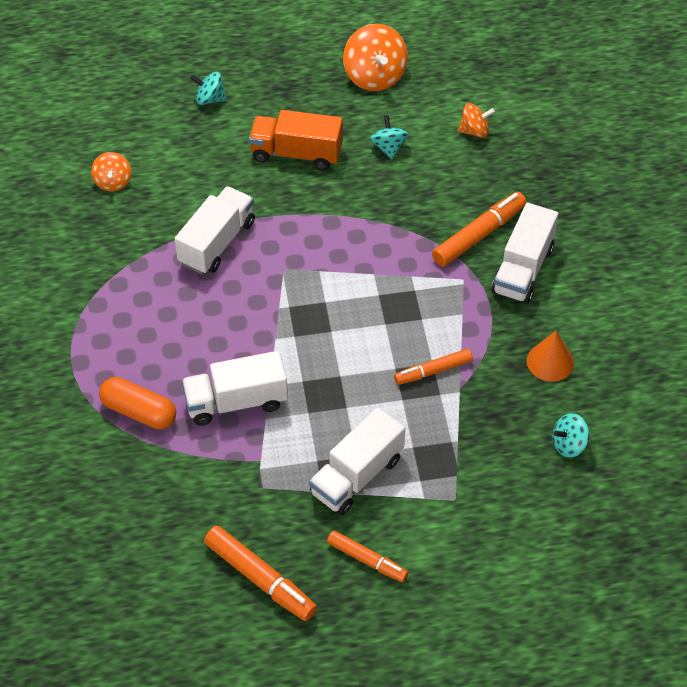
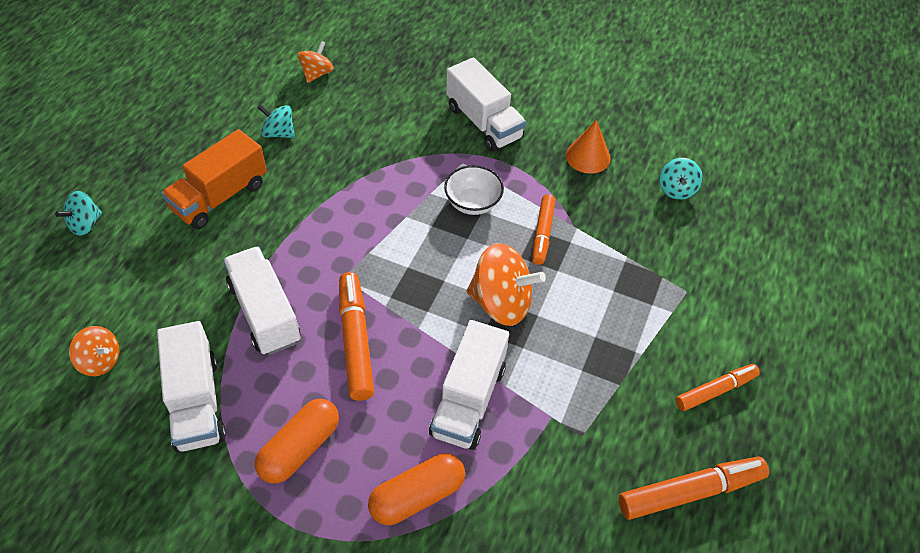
camera: 60 degrees left, 0 degrees up
white truck [309,407,405,515] -> white truck moved to [157,321,226,452]
orange spinning top [343,24,408,91] -> orange spinning top moved to [466,243,546,326]
orange marker [432,192,526,267] -> orange marker moved to [339,272,374,401]
none -> orange capsule [255,399,339,484]
none -> white bowl [444,165,504,215]

